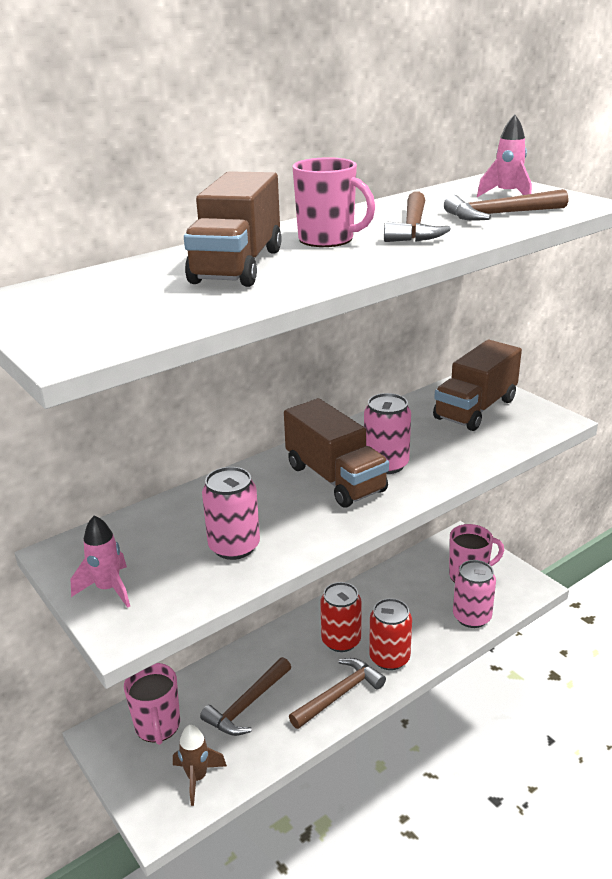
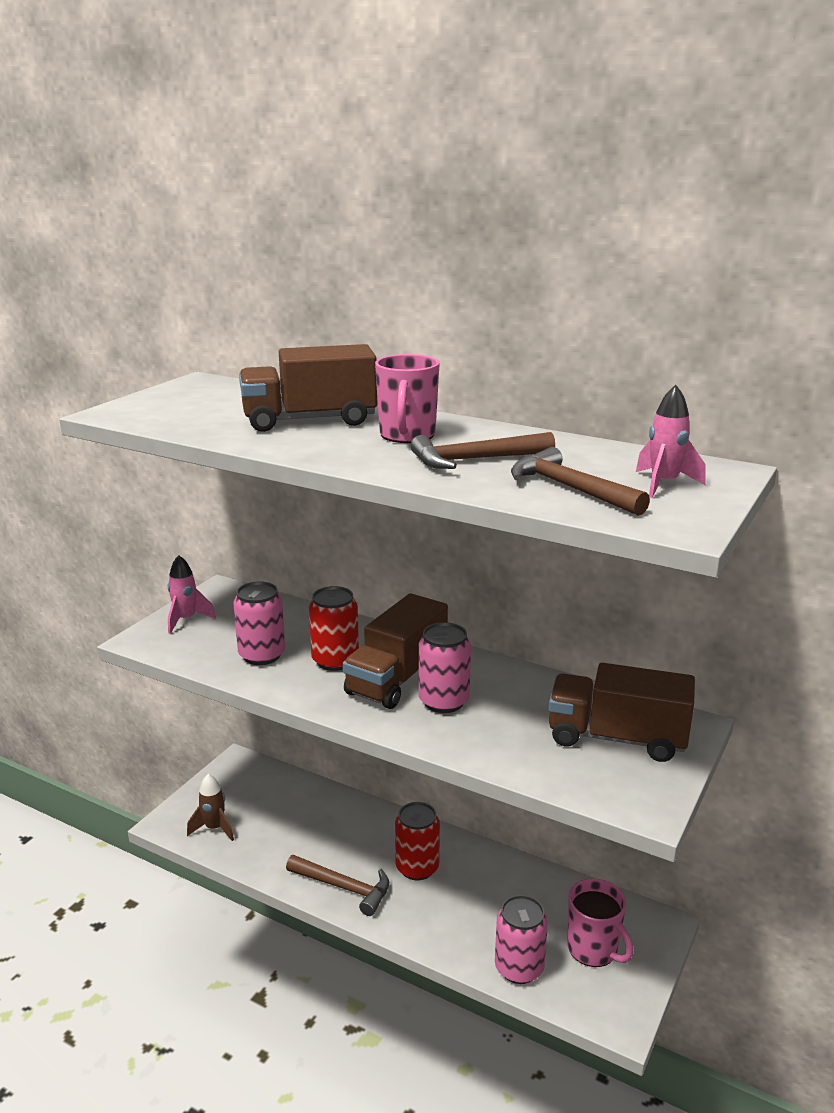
camera: 65 degrees right, 5 degrees down
pink mug [124,663,180,745] -> none
brown hammer [200,657,291,736] -> none
red can [369,598,412,670] -> red can moved to [309,586,359,671]

